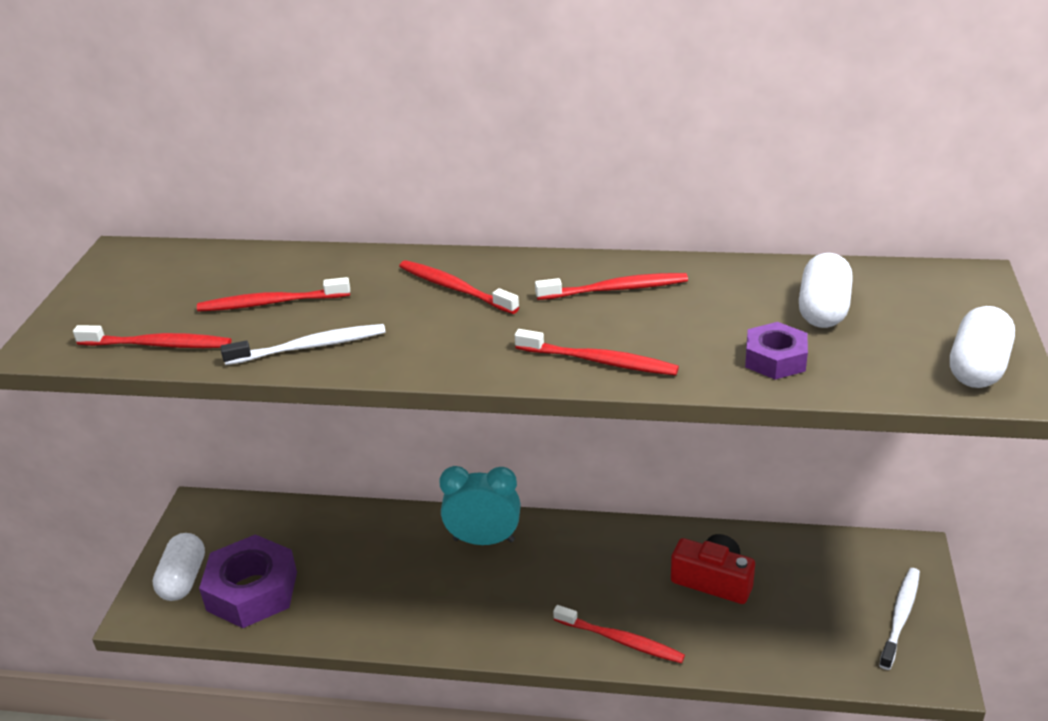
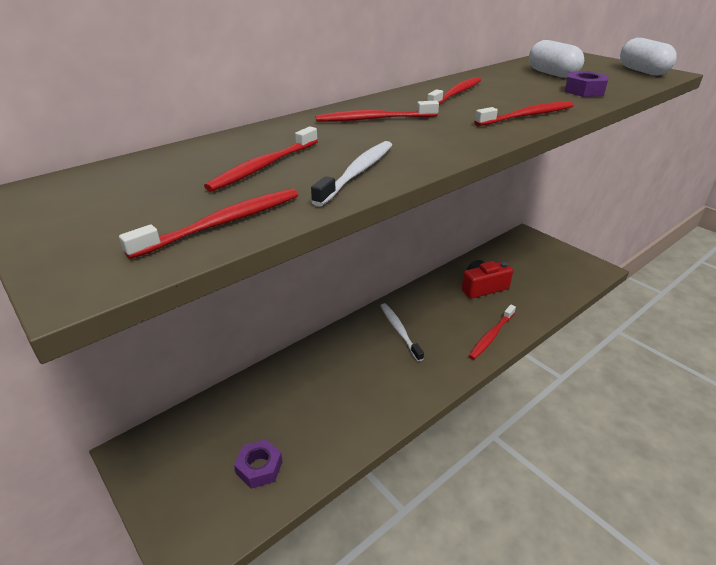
camera: 50 degrees left, 0 degrees up
white capsule [152,533,205,601] -> none
purple nut [199,534,297,628] -> purple nut [234,439,283,489], size x0.54
turquoise clock [439,466,521,545] -> none
red toothbrush [553,605,685,664] -> red toothbrush turned 150 degrees clockwise [469,305,516,360]
white toothbrush [879,568,920,670] -> white toothbrush moved to [381,303,424,362]

